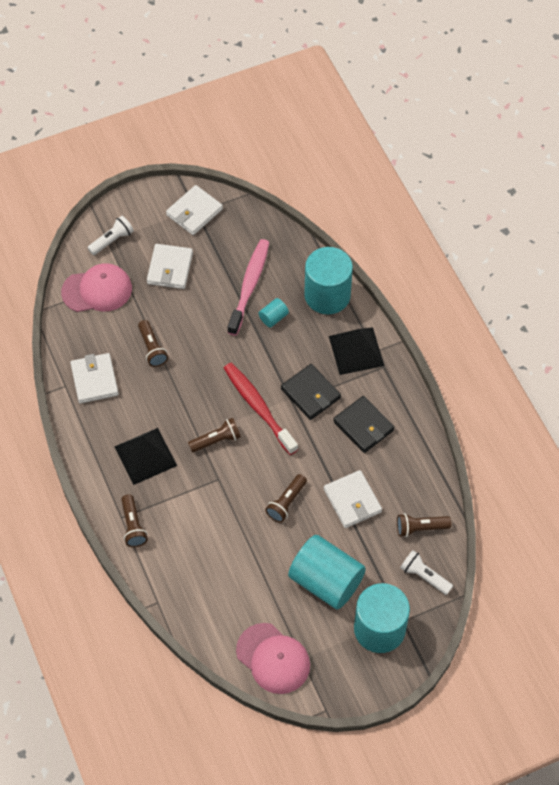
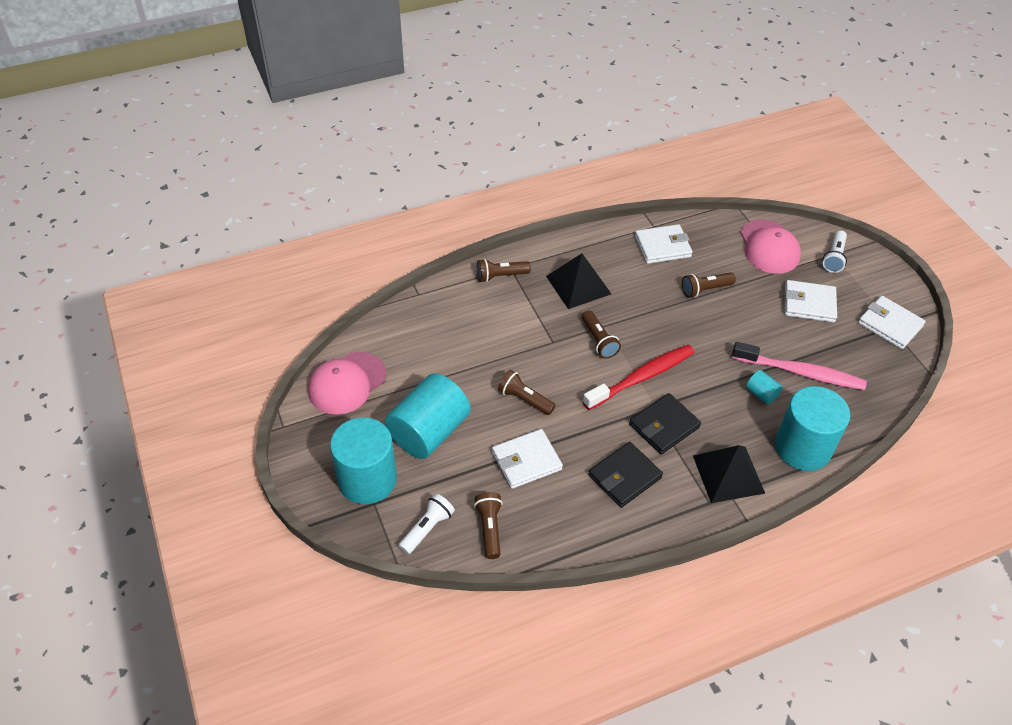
camera: 90 degrees right, 10 degrees down
white flashlight [87,216,134,255] -> white flashlight turned 60 degrees clockwise [823,230,847,273]

